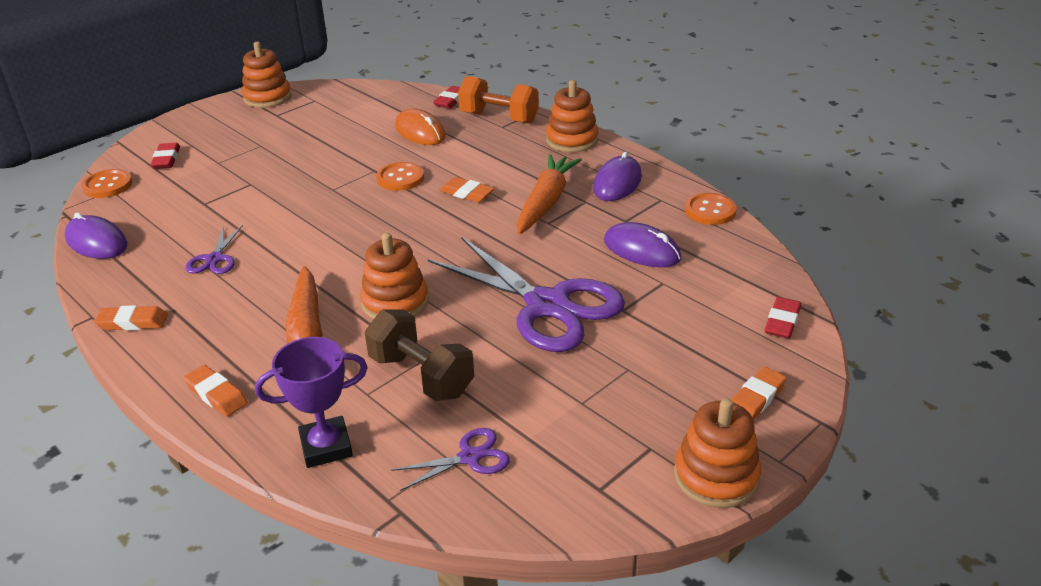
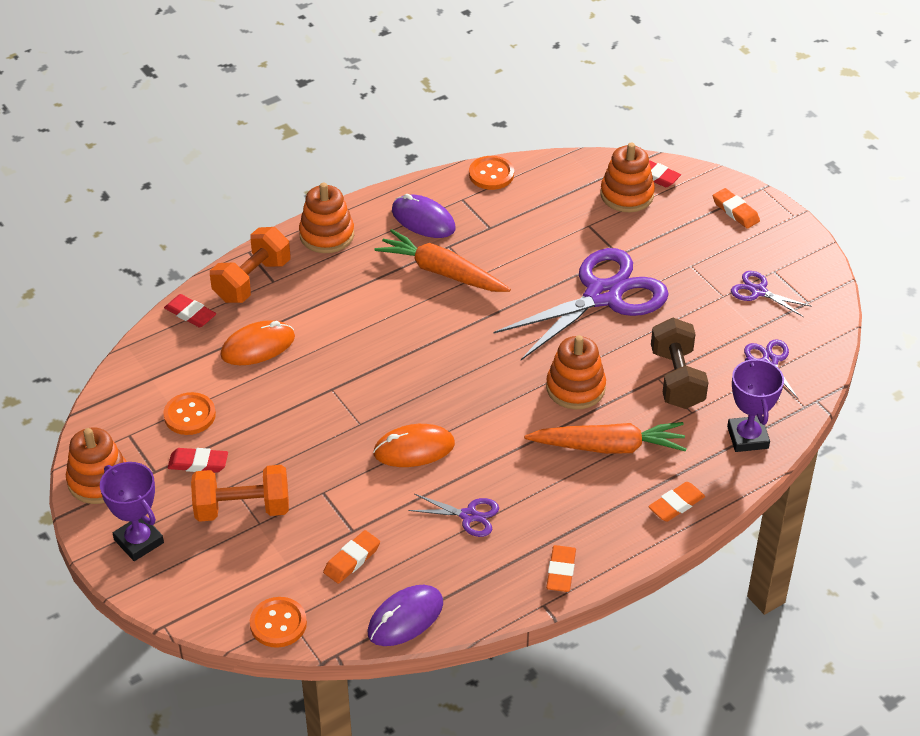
camera: 80 degrees left, 10 degrees up
red eraser [150,143,180,169] -> red eraser moved to [168,448,228,473]
brown dumbbell [365,309,474,401] -> brown dumbbell turned 60 degrees counterclockwise [651,318,709,409]
orange button [376,162,424,191] -> orange button moved to [163,392,216,435]
orange eraser [440,177,494,202] -> orange eraser moved to [323,530,380,584]
purple mouse [604,222,682,267] -> none
orange stacking toy [674,398,761,508] -> orange stacking toy moved to [600,143,655,212]
none -> purple trophy [100,462,164,561]
none -> orange dumbbell [191,465,289,522]
none -> orange mouse [373,424,455,467]
none -> purple scissors [731,271,812,317]

